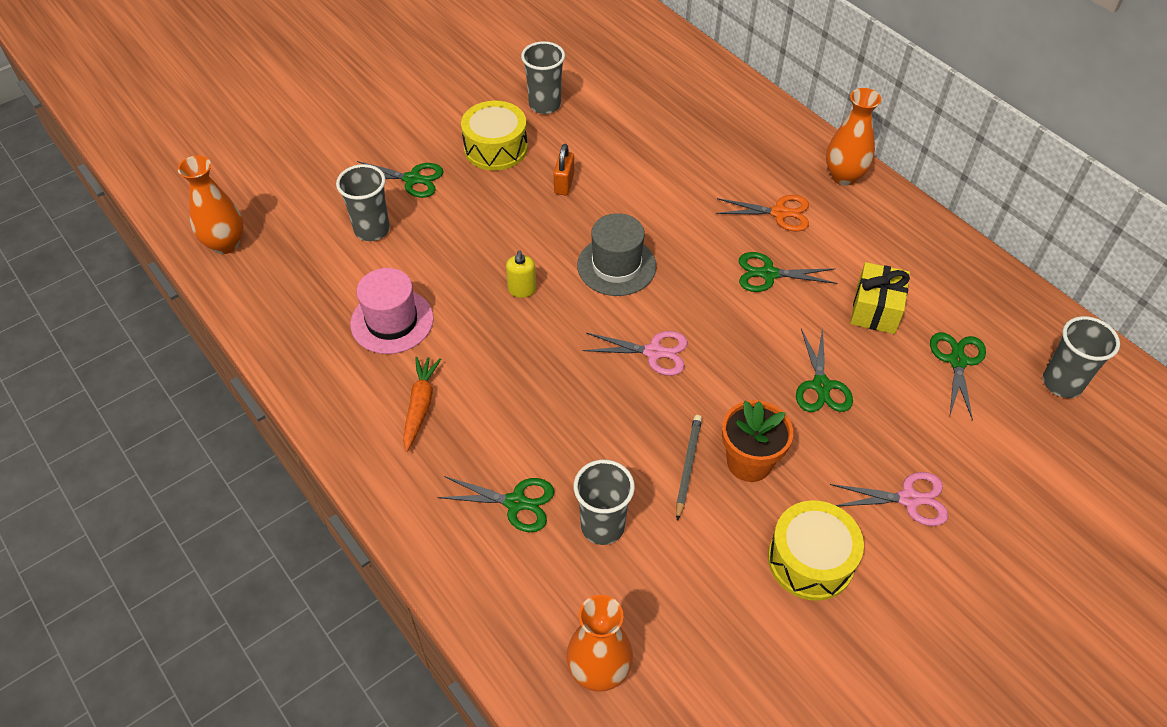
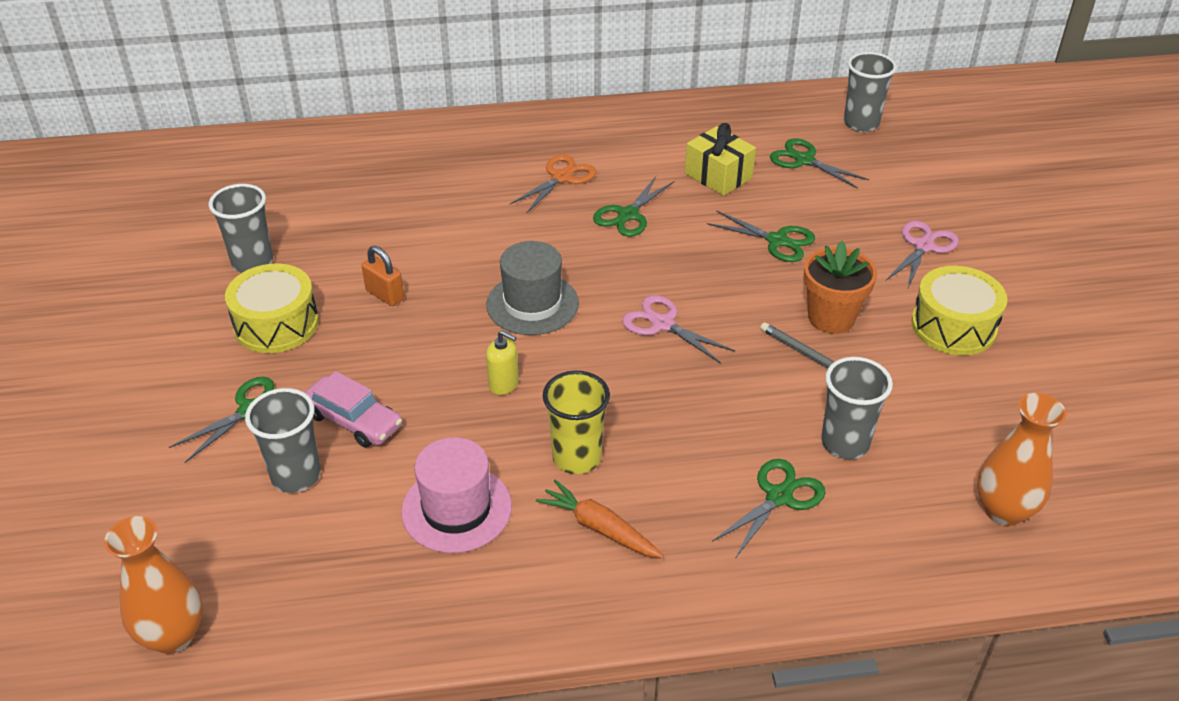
camera: 60 degrees left, 10 degrees down
pink scissors [583,331,688,376] -> pink scissors turned 90 degrees counterclockwise [622,295,735,364]
orange vase [826,88,881,186] -> none
none -> pink car [304,371,402,448]
none -> yellow cup [543,371,610,474]

